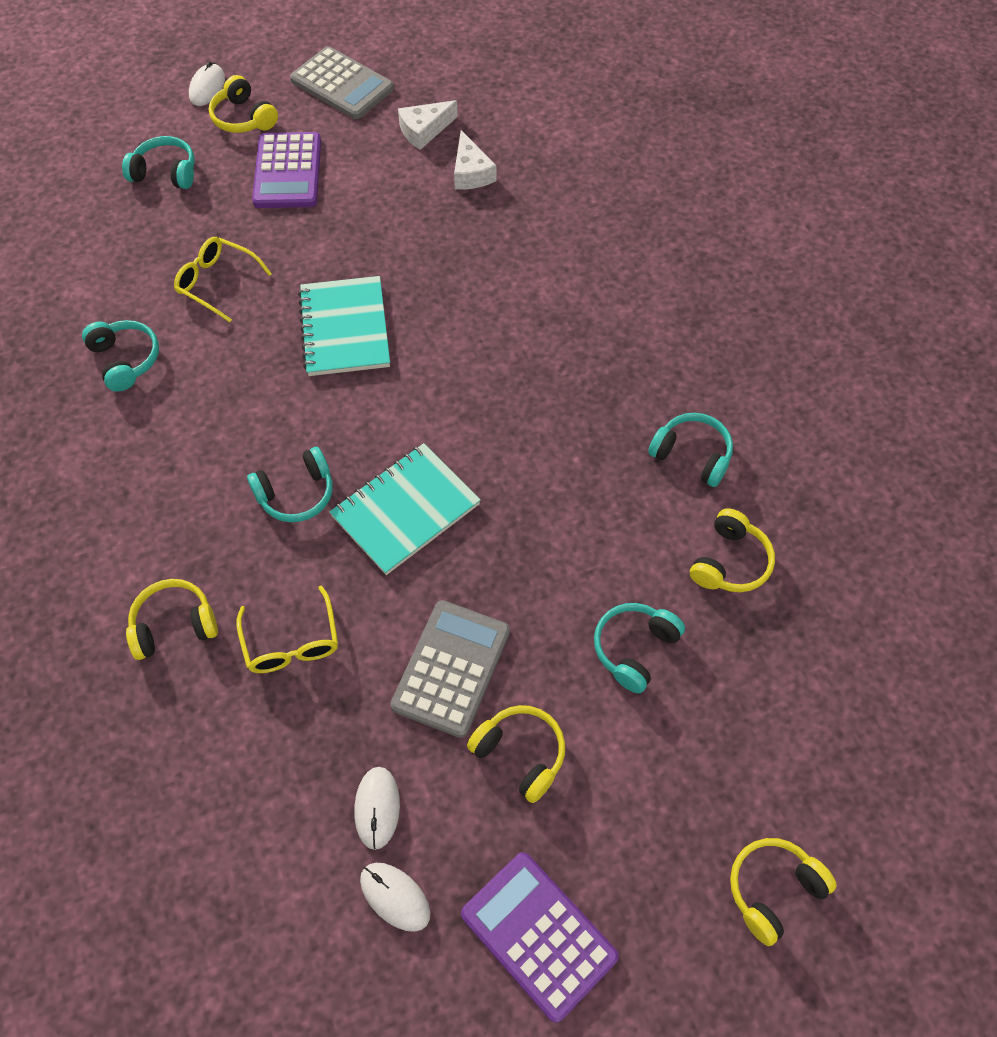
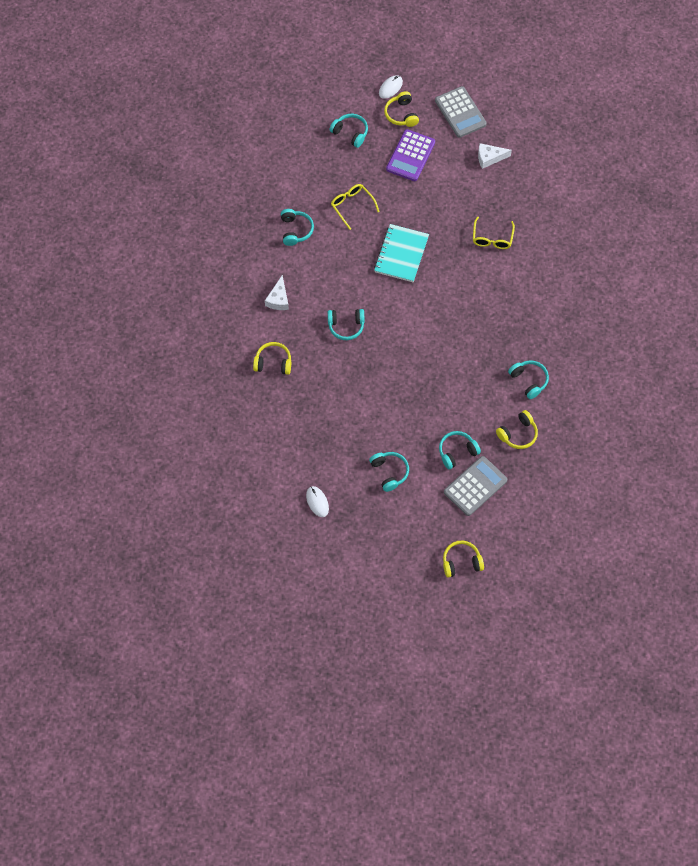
camera: 25 degrees right, 5 degrees up
yellow glasses [236,585,338,673] -> yellow glasses moved to [473,217,515,249]
turquoise notebook [329,443,481,575] -> none
white mouse [354,767,400,850] -> none
grey calculator [390,600,510,738] -> grey calculator moved to [444,456,507,516]
white cheese [454,130,496,190] -> white cheese moved to [265,275,289,310]
purple calculator [461,852,619,1023] -> none
yellow headphones [467,705,565,803] -> turquoise headphones [369,452,409,492]

